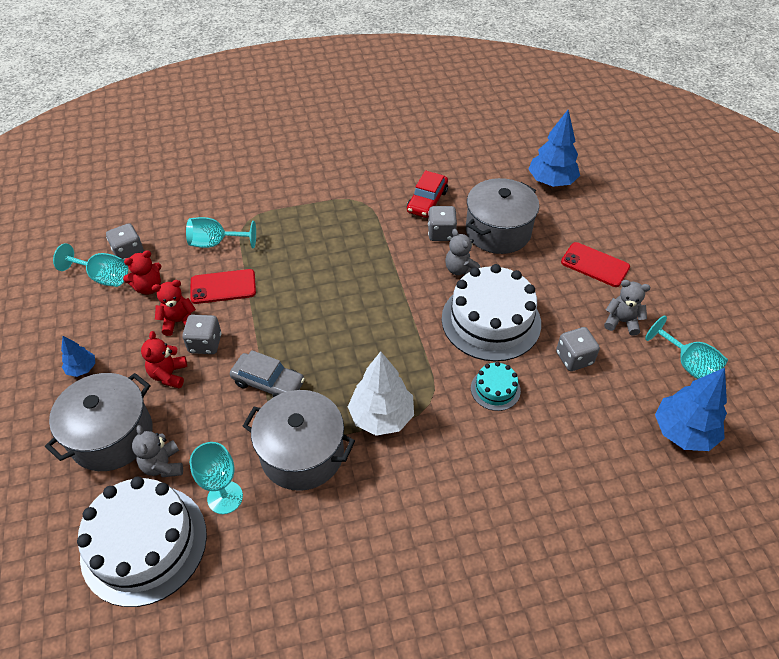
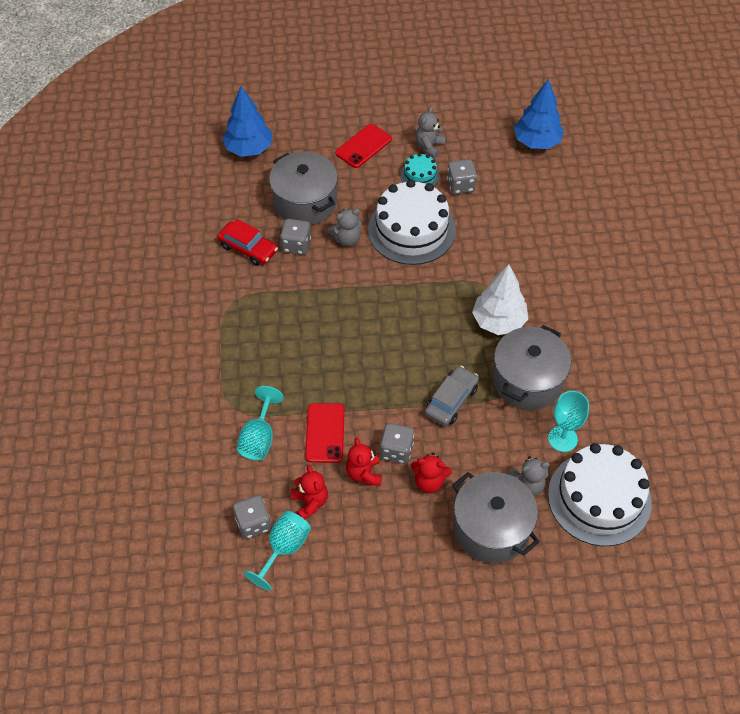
camera: 80 degrees left, 5 degrees up
blue tree [61,336,95,377] -> none
turquoise cake [471,362,521,411] -> turquoise cake moved to [400,153,440,186]
turquoise goblet [645,316,728,379] -> none

